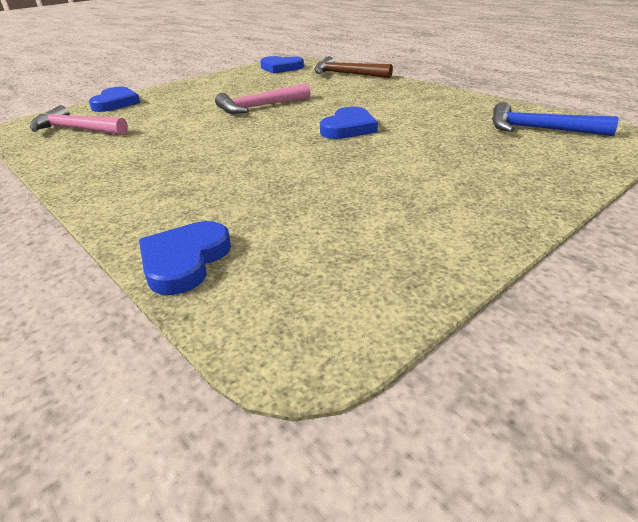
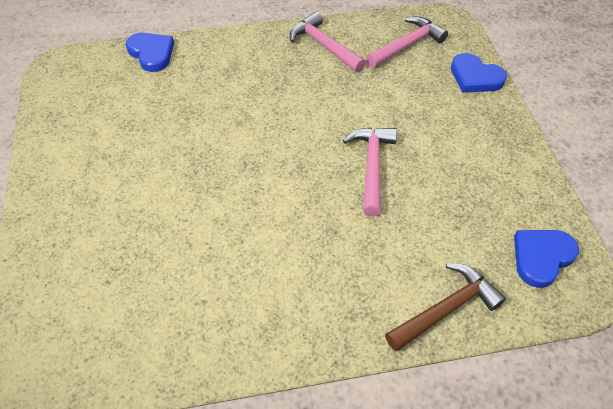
camera: 120 degrees right, 20 degrees up
blue heart [320,107,378,139] -> none
blue hammer [492,102,619,136] -> none
none -> pink hammer [290,12,366,72]

